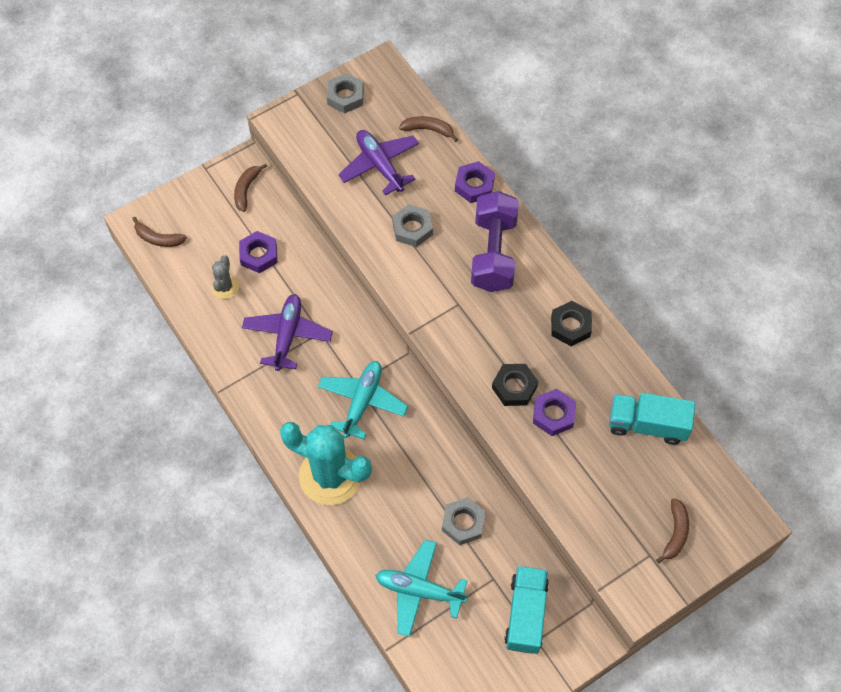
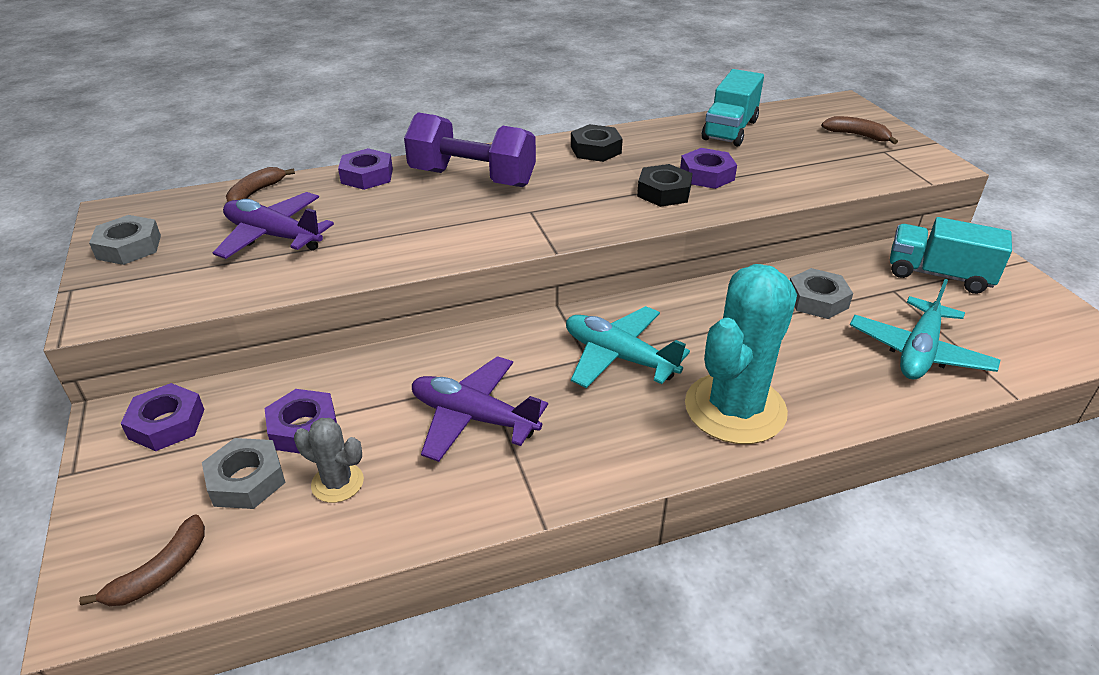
camera: 75 degrees left, 25 degrees down
brown banana [234,164,267,212] -> purple nut [120,383,205,451]
purple plane [338,130,419,196] -> purple plane turned 45 degrees clockwise [213,192,334,259]
grey nut [392,204,433,247] -> grey nut moved to [202,438,286,509]

